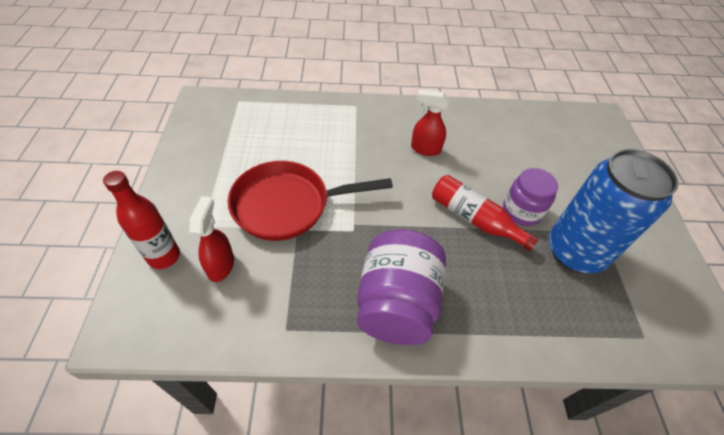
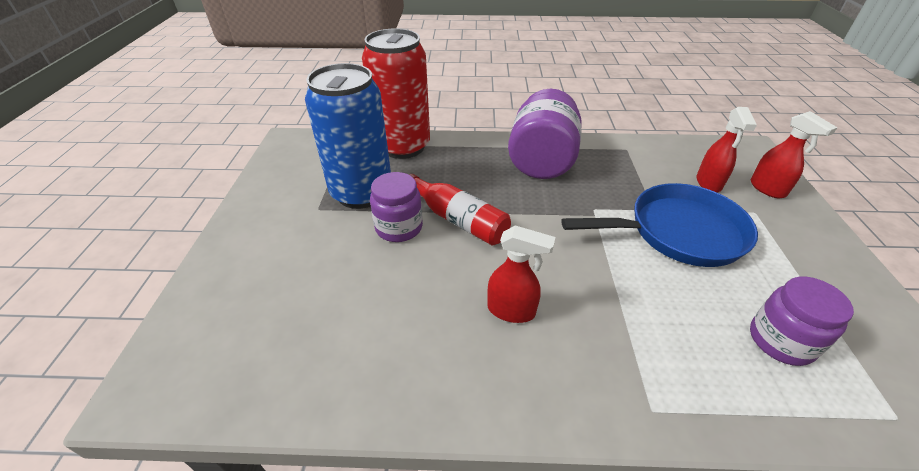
camera: 175 degrees left, 10 degrees down
red bottle [103,171,180,269] -> red spray bottle [751,111,838,198]
red pan [228,161,393,241] -> blue pan [561,183,758,267]
none -> red can [362,28,430,159]
none -> purple jar [750,277,854,366]

